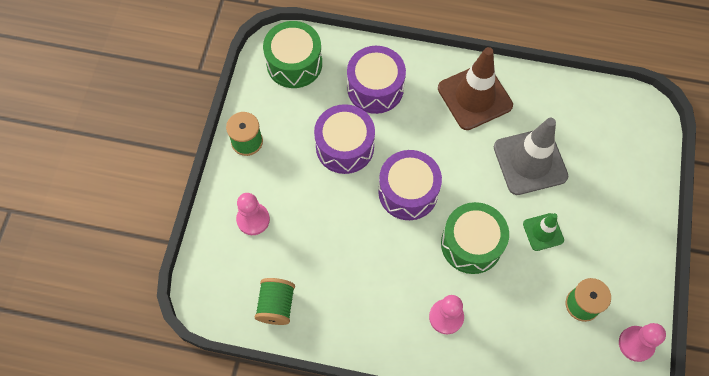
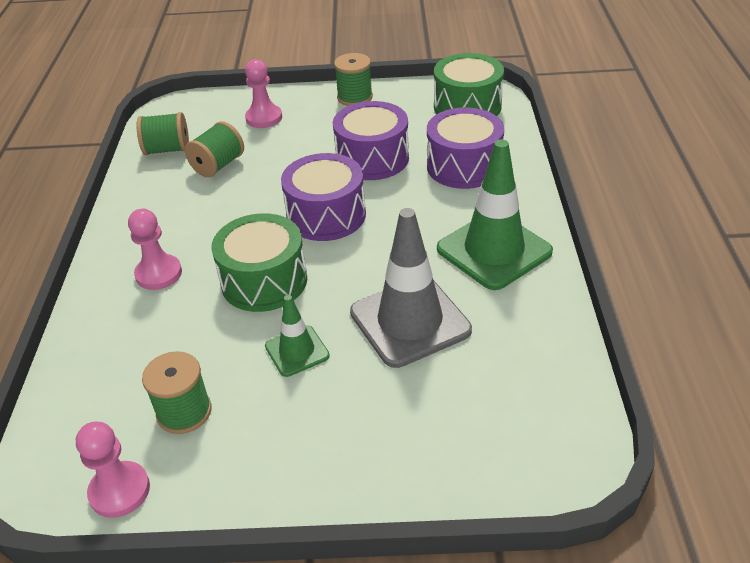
camera: 80 degrees right, 25 degrees down
brown traffic cone [438,47,513,130] -> green traffic cone [437,139,553,290]
none -> green spool [185,121,244,178]

